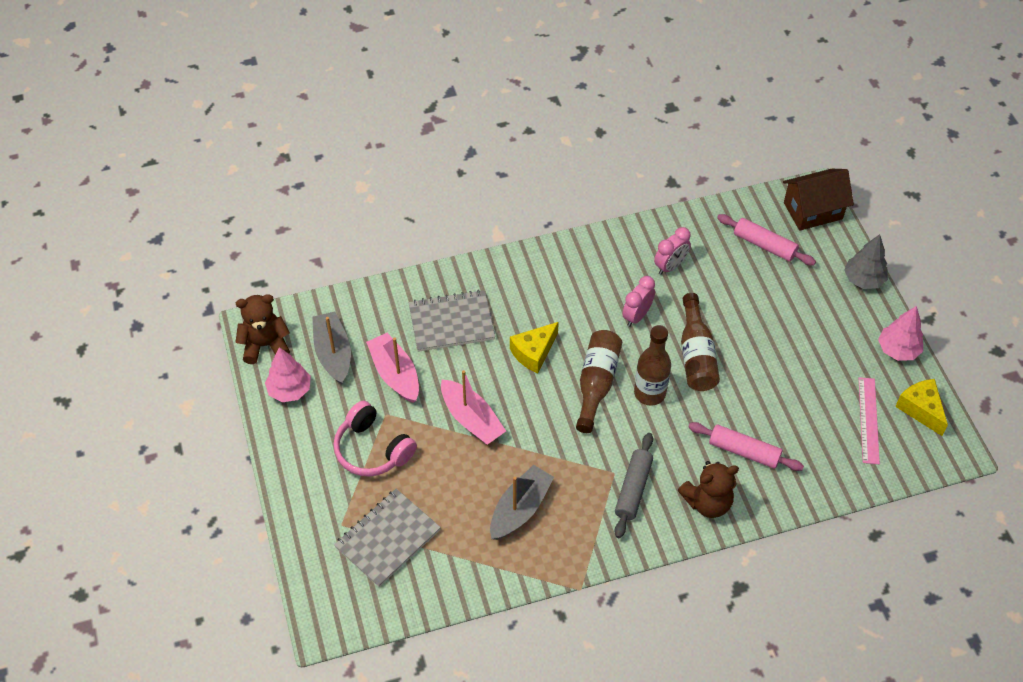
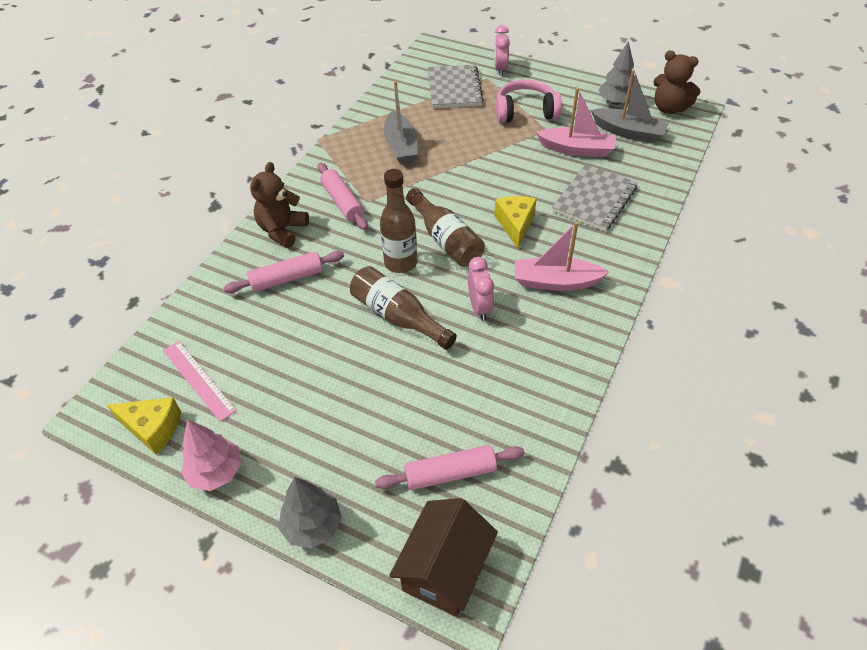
camera: 135 degrees right, 5 degrees down
brown teddy bear [235,294,290,364] -> brown teddy bear turned 90 degrees clockwise [653,50,701,114]
pink tree [265,347,311,402] -> grey tree [598,41,634,105]
pink boat [441,370,506,445] -> pink boat moved to [515,222,609,291]
grey rolling pin [614,433,653,538] -> pink rolling pin [317,163,368,230]
pink clock [654,227,691,275] -> pink clock moved to [494,25,510,76]

